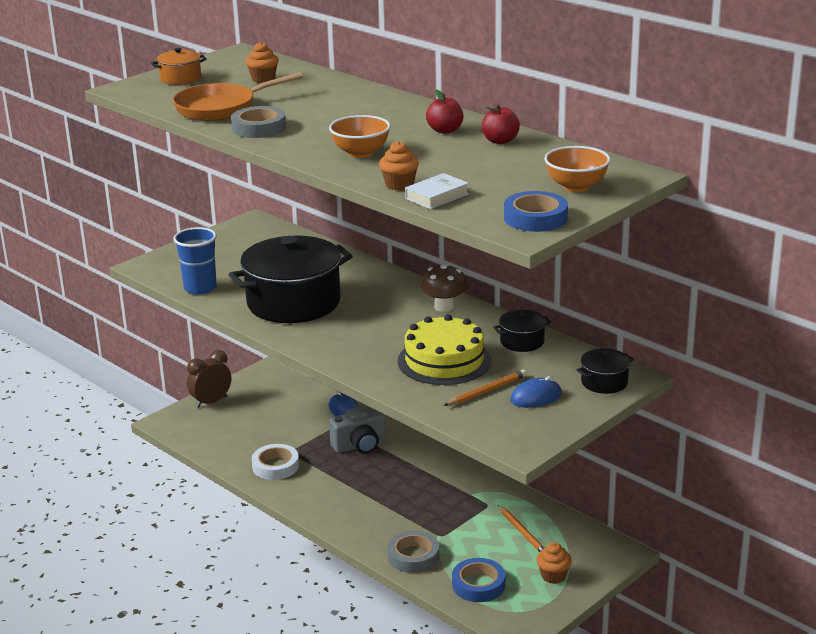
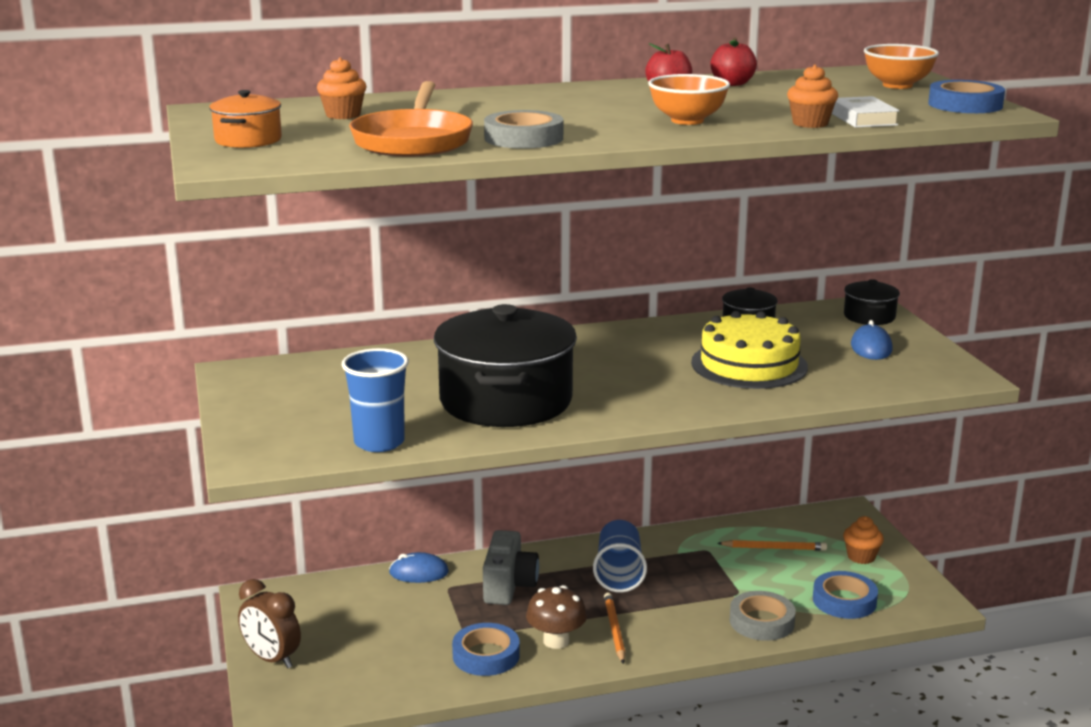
camera: 60 degrees left, 5 degrees down
brown clock [187,350,231,408] -> brown clock turned 45 degrees counterclockwise [238,579,301,669]
white tape [252,444,299,480] -> blue tape [452,623,520,676]
brown mushroom [421,264,467,312] -> brown mushroom moved to [526,585,587,649]
orange pencil [444,370,527,406] -> orange pencil moved to [604,592,626,664]
none -> blue cup [593,520,647,593]

